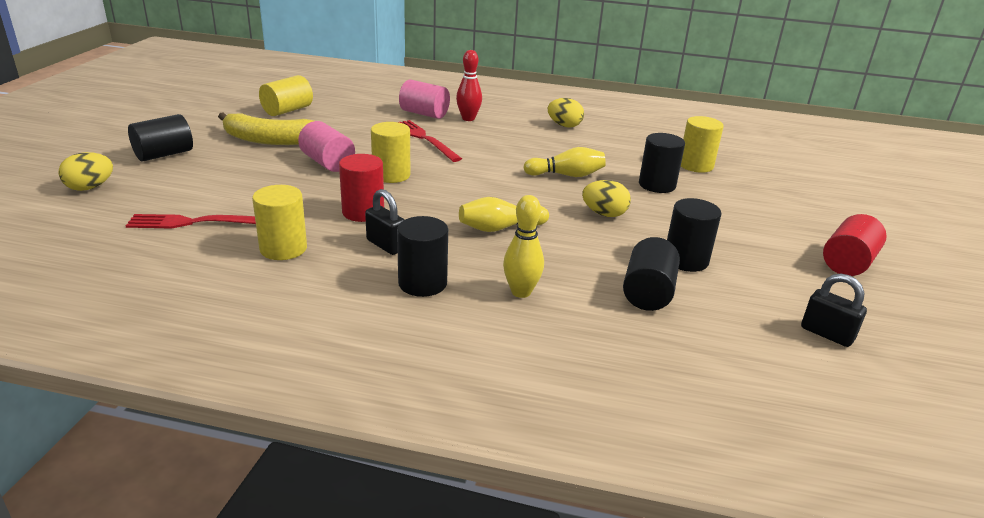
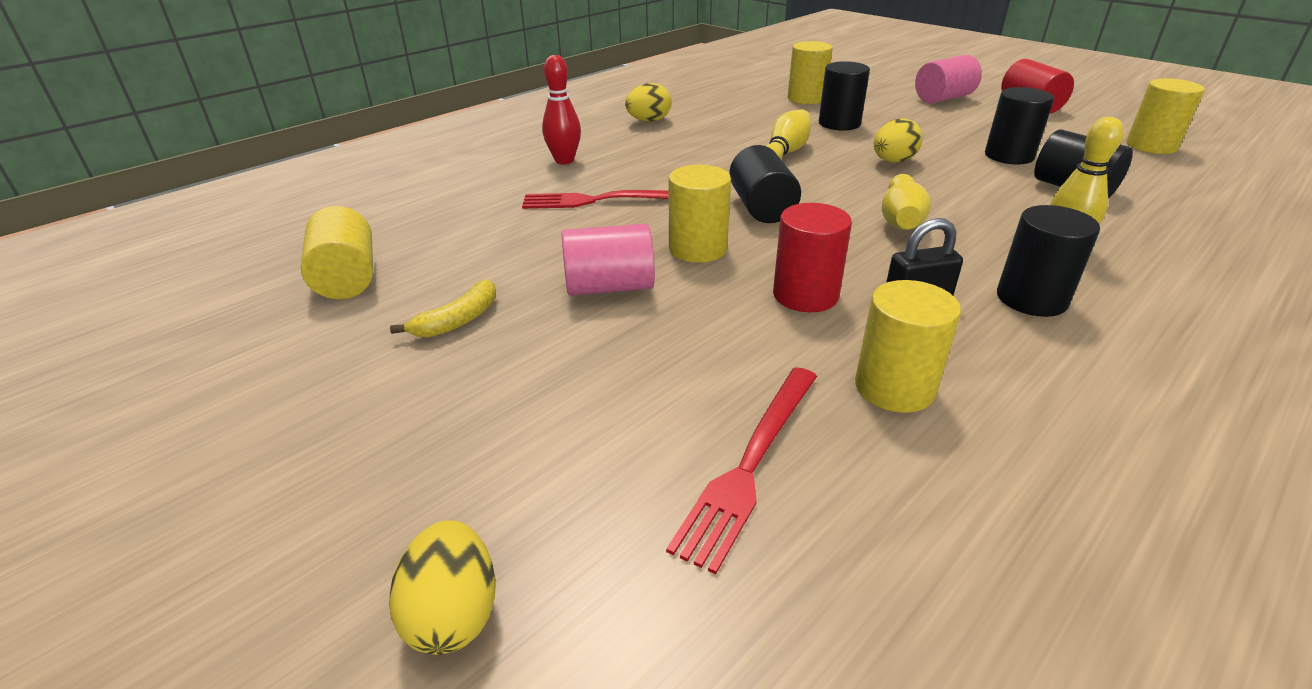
camera: 55 degrees left, 5 degrees up
black cylinder [128,114,193,162] -> black cylinder moved to [729,145,801,223]
yellow banana [218,112,314,145] -> yellow banana [390,279,496,338], size x0.53
pink cylinder [399,80,450,119] -> pink cylinder moved to [915,55,982,103]
black padlock [801,274,867,347] -> yellow cylinder [1126,78,1205,154]

